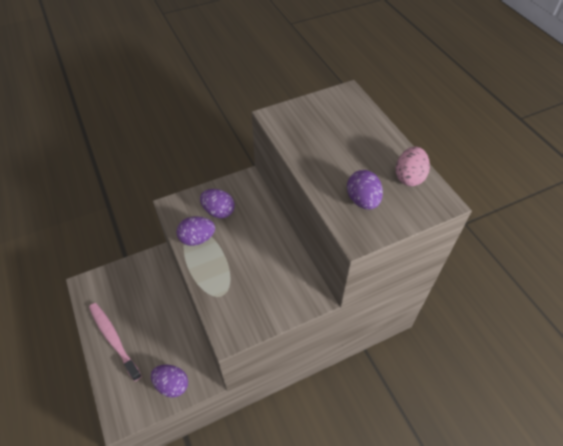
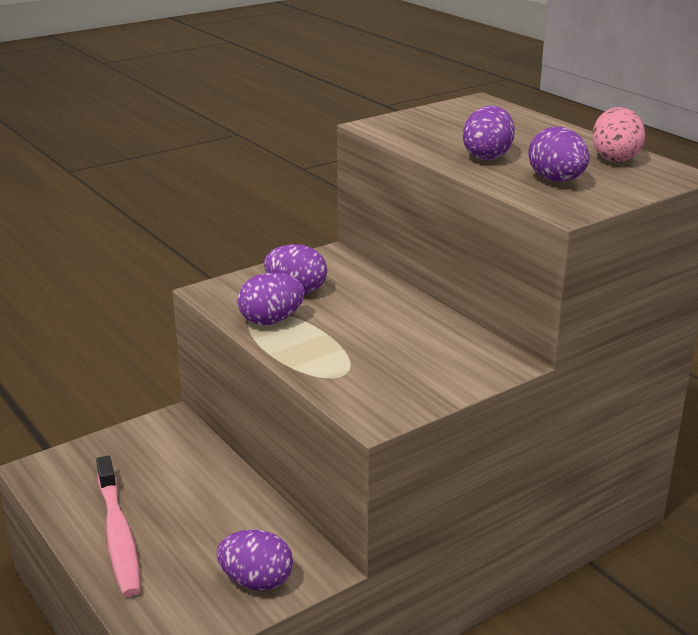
camera: 10 degrees left, 25 degrees down
pink toothbrush [89,303,142,381] -> pink toothbrush turned 150 degrees counterclockwise [96,456,141,597]
none -> purple egg [463,106,515,160]

